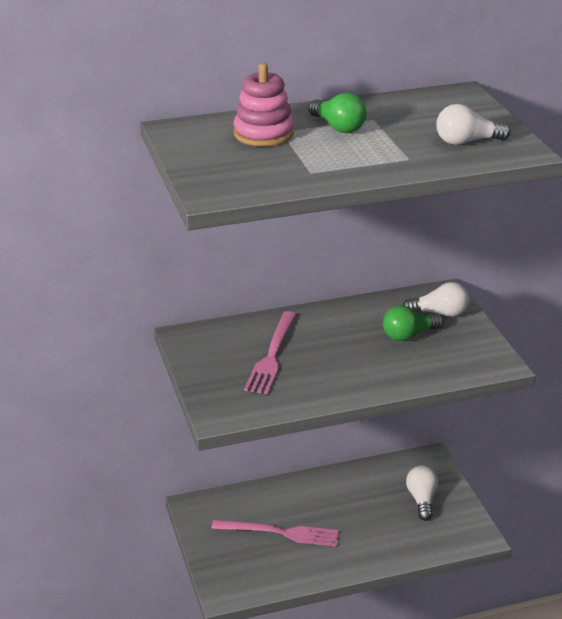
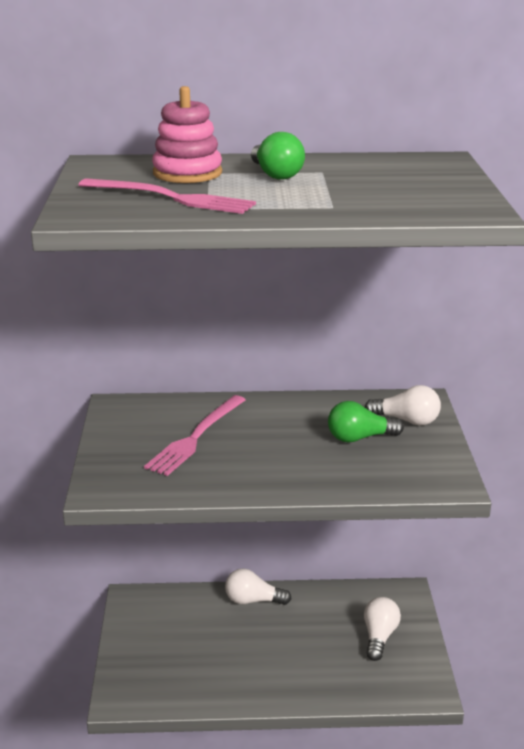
camera: 15 degrees right, 5 degrees down
pink fork [211,520,339,547] -> pink fork moved to [78,178,256,214]
white light bulb [436,104,511,145] -> white light bulb moved to [225,568,292,605]

